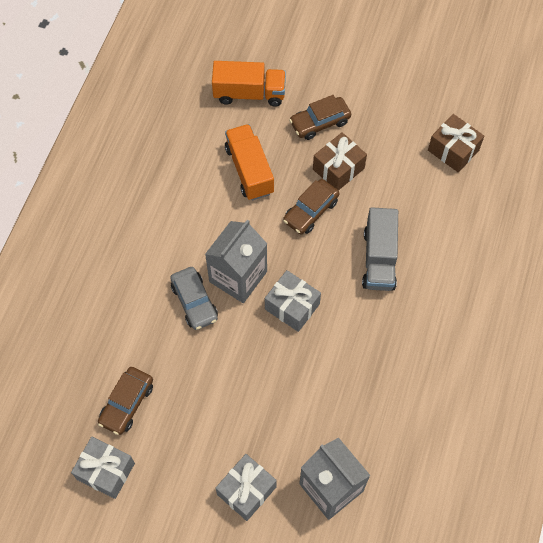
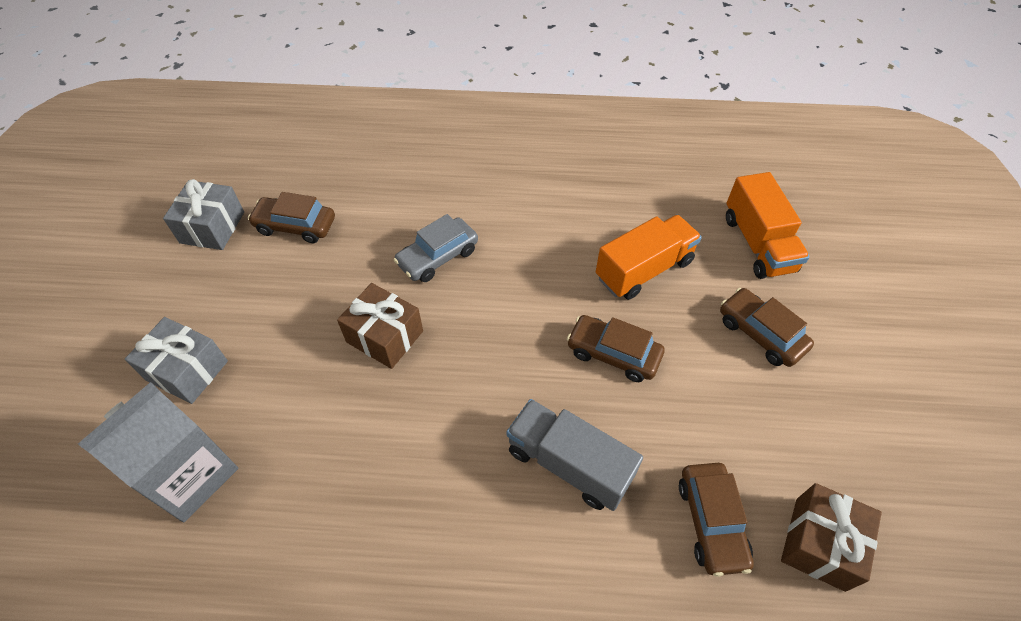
camera: 75 degrees right, 10 degrees down
grey carton [205,220,267,303] -> none
grey gift [265,270,321,332] -> none
brown gift [313,132,367,191] -> brown gift moved to [337,283,423,369]
grey truck [362,207,398,291] -> grey truck turned 45 degrees clockwise [507,399,643,511]
none -> brown car [679,463,754,577]

